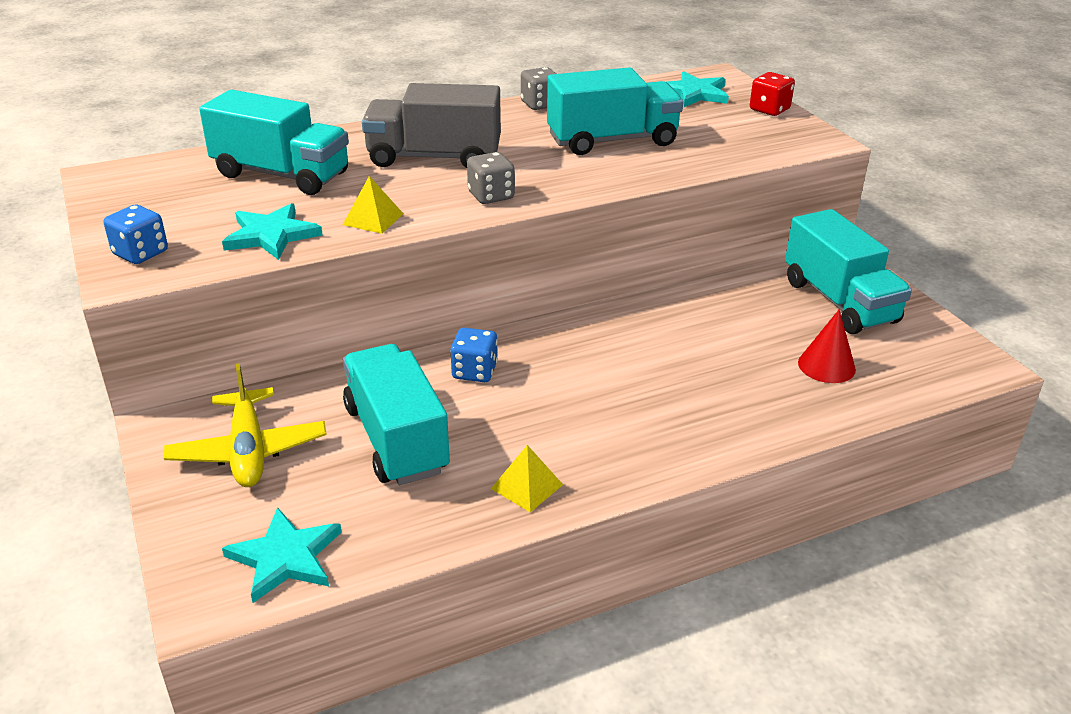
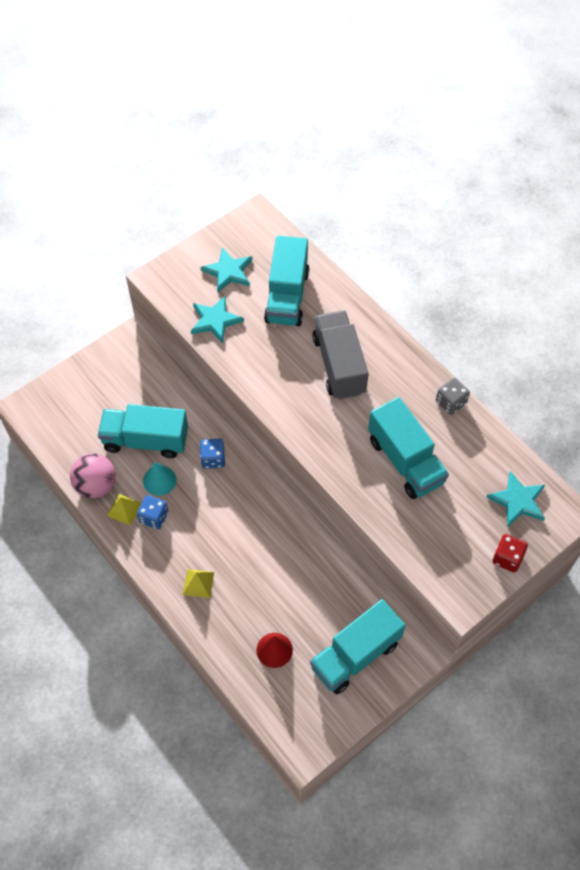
camera: 75 degrees right, 25 degrees up
blue dice [104,205,168,264] -> blue dice moved to [137,495,168,529]
yellow plane [164,363,327,487] -> none
turquoise star [222,507,341,603] -> turquoise star moved to [200,248,252,292]
yellow pyramid [343,176,403,234] -> yellow pyramid moved to [183,569,214,598]
turquoise truck [343,344,450,485] -> turquoise truck turned 135 degrees counterclockwise [98,404,188,458]
grey dice [467,152,515,204] -> none
none -> pink ball [70,453,116,498]
none -> turquoise cone [143,462,176,496]

